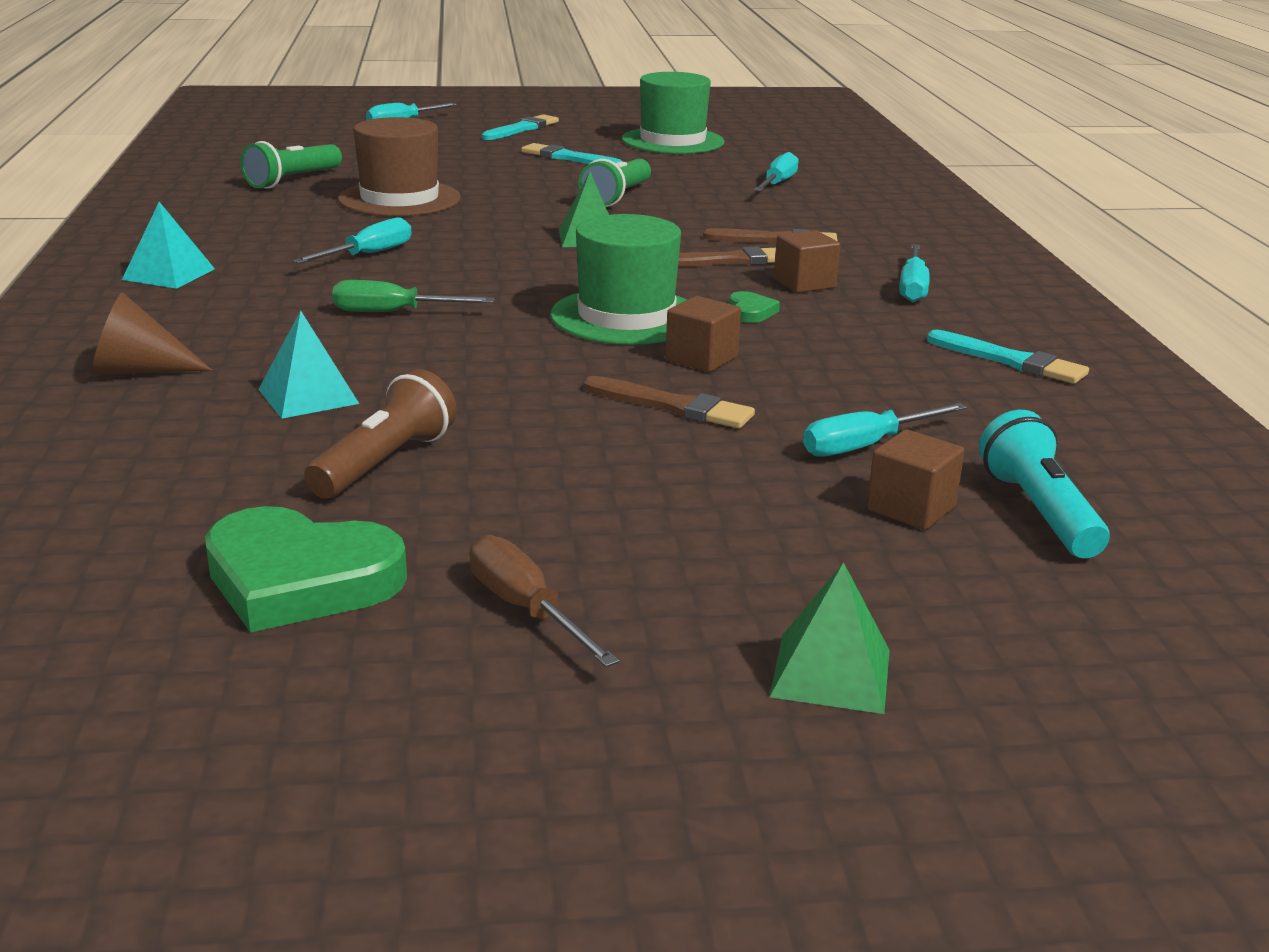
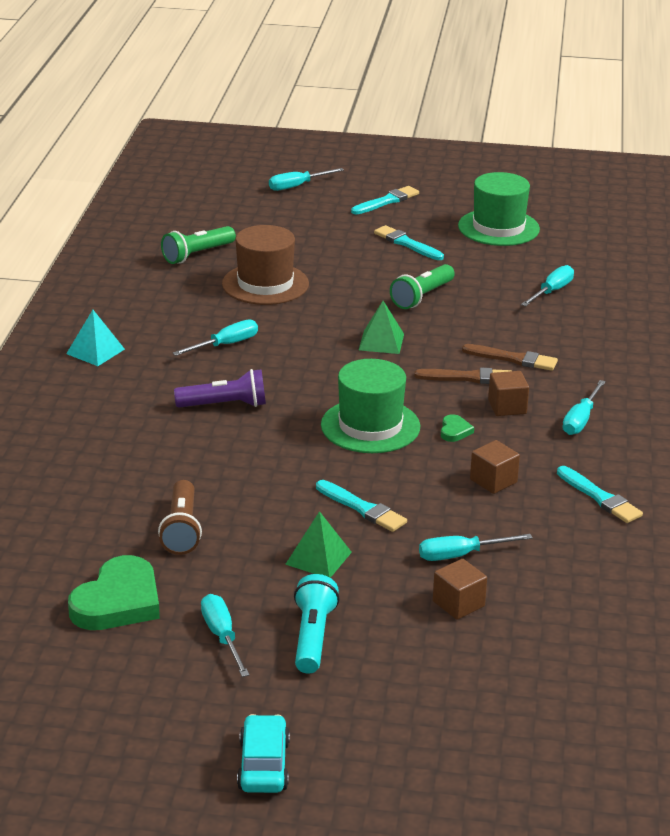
camera: 15 degrees right, 5 degrees up
brown cone [92,292,212,375] -> none
green heart [205,506,407,632] -> green heart turned 90 degrees counterclockwise [68,555,160,630]
turquoise pyramid [259,310,359,419] -> none
brown flashlight [304,369,457,498] -> brown flashlight turned 135 degrees clockwise [158,480,202,555]
green screwdriver [332,280,495,312] -> purple flashlight [174,369,266,407]
brown screwdriver [469,535,620,667] -> turquoise screwdriver [201,594,249,677]
brown brush [583,376,755,428] -> turquoise brush [316,480,407,532]
brown cube [665,296,741,372] -> brown cube moved to [470,440,520,494]
green pyramid [770,562,890,714] -> green pyramid moved to [285,511,352,578]
turquoise flashlight [979,410,1110,558] -> turquoise flashlight moved to [294,574,340,674]
none -> turquoise car [237,714,290,793]

